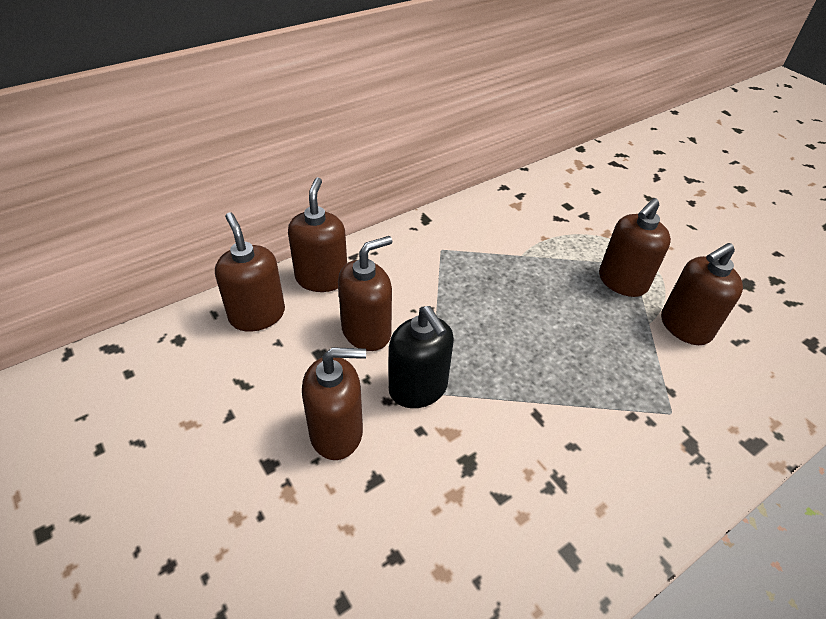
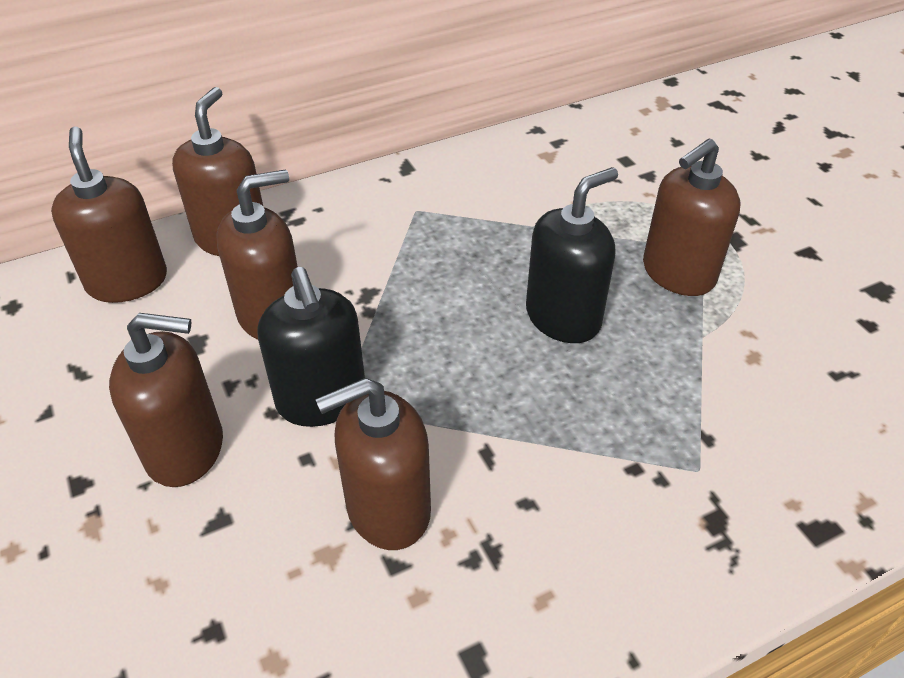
camera: 10 degrees right, 0 degrees up
brown soap dispenser [661,243,743,345] -> brown soap dispenser moved to [315,378,431,550]
none -> black soap dispenser [526,167,618,343]

